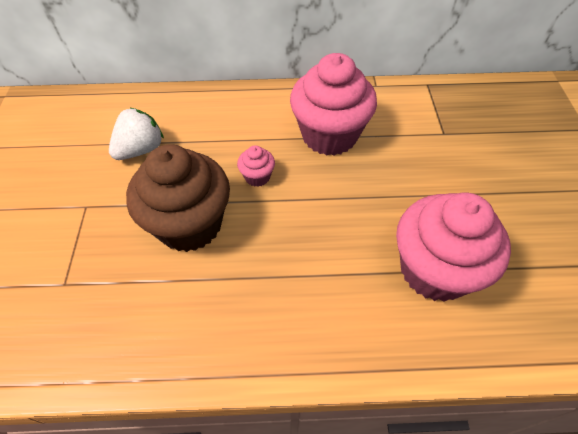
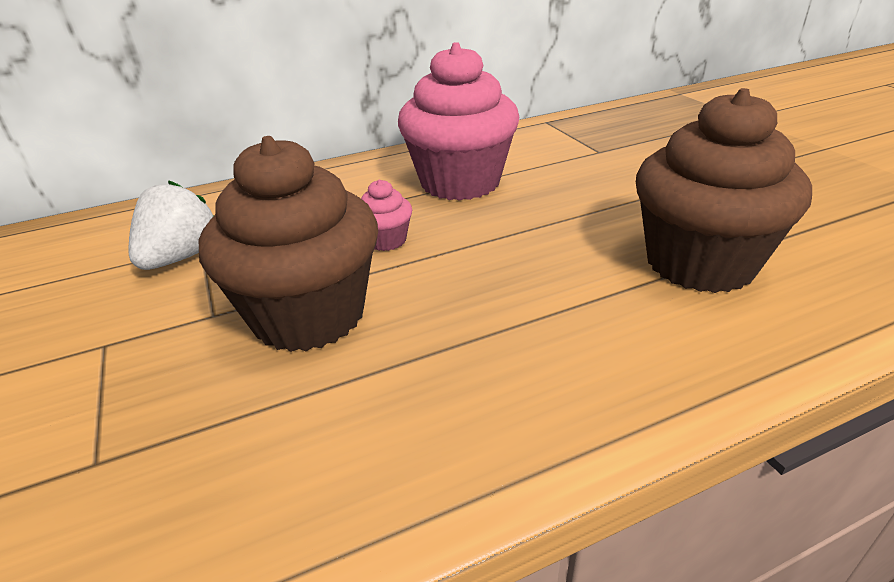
camera: 20 degrees left, 20 degrees down
pink cupcake [396,192,511,302] -> brown cupcake [636,88,812,293]

